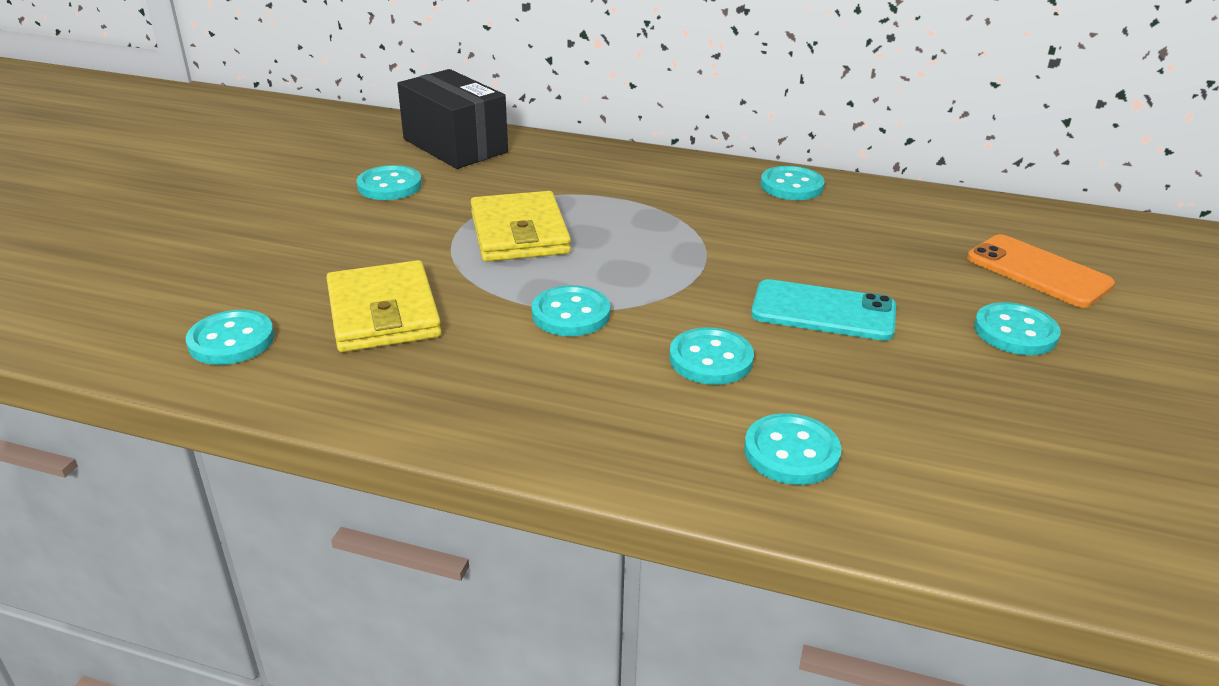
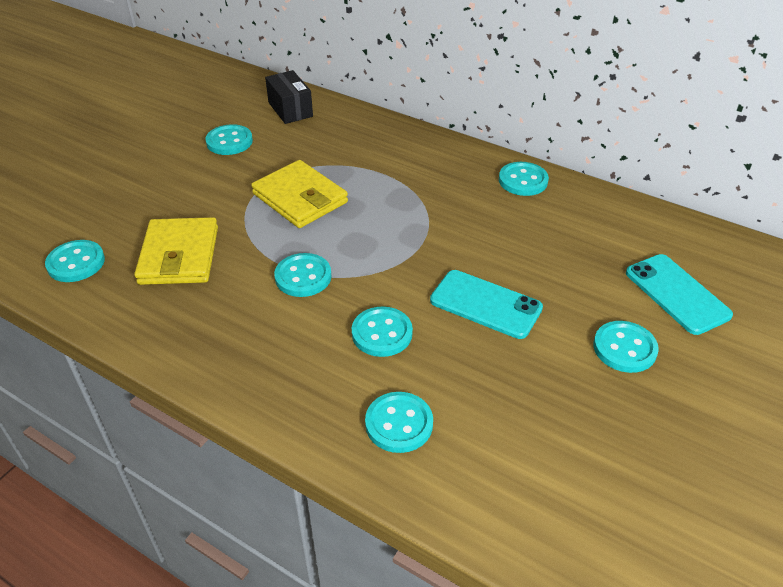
camera: 15 degrees right, 10 degrees up
black box [397,69,508,169] -> black box [265,70,313,124], size x0.65
yellow wallet [471,191,571,262] -> yellow wallet turned 45 degrees counterclockwise [251,160,348,228]
orange phone [967,234,1115,308] -> turquoise phone [626,254,733,335]

